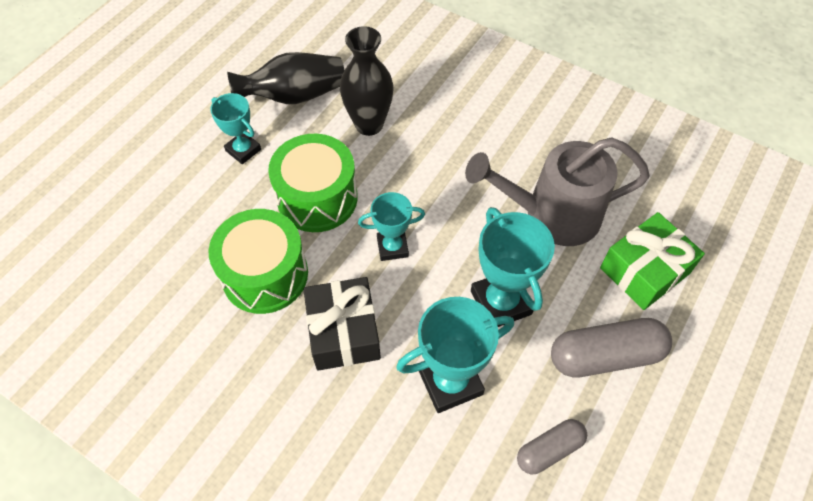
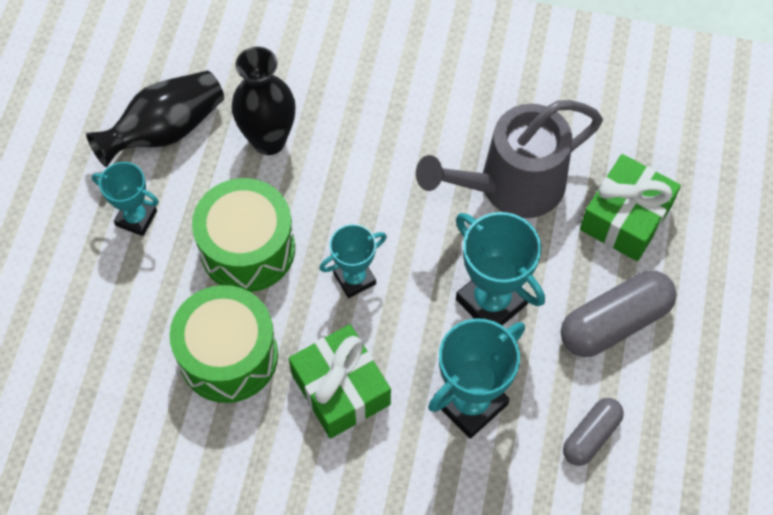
camera: 20 degrees left, 5 degrees up
black gift [303,277,381,371] -> green gift [289,324,391,439]

